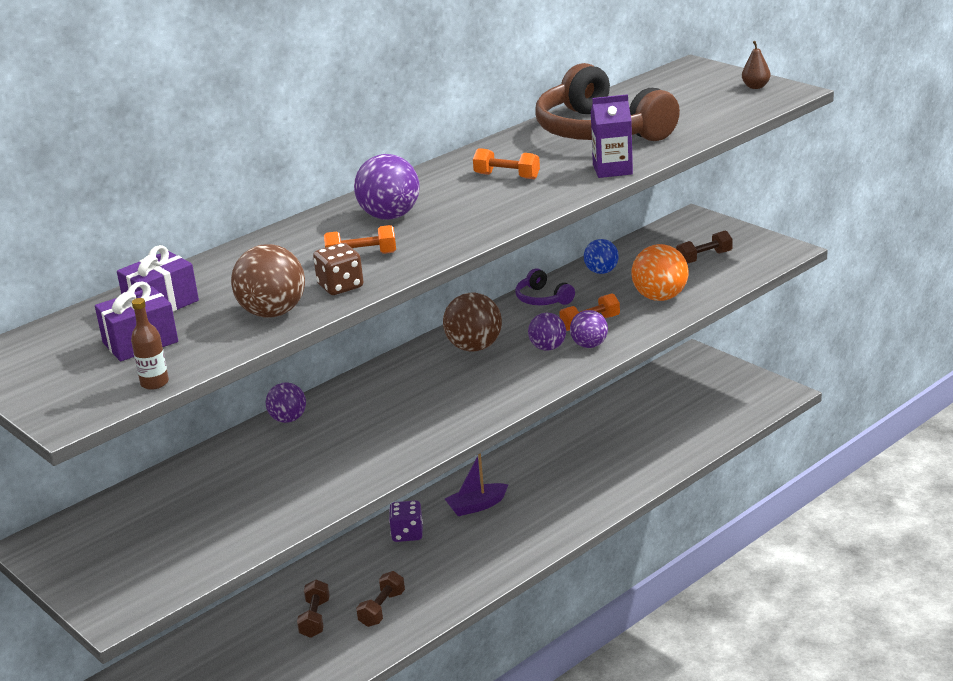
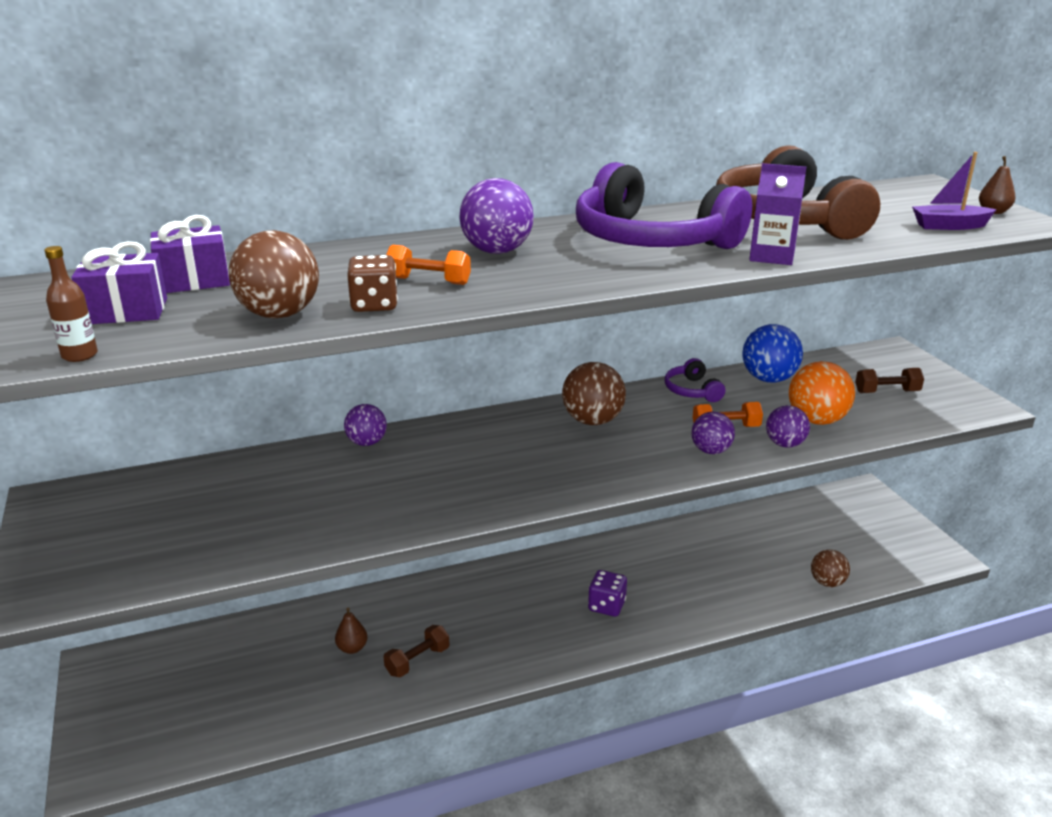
camera: 20 degrees right, 0 degrees up
brown dumbbell [297,580,330,638] -> brown pear [335,608,368,654]
purple dice [389,500,423,542] -> purple dice moved to [588,570,627,617]
purple boat [445,453,509,516] -> purple boat moved to [912,152,997,230]
orange dumbbell [473,148,540,179] -> purple headphones [576,162,752,249]
purple ball [528,313,566,351] -> purple ball moved to [766,405,810,447]
blue ball [584,239,619,274] -> blue ball [742,324,803,383], size x1.56
none -> brown ball [811,549,850,587]

